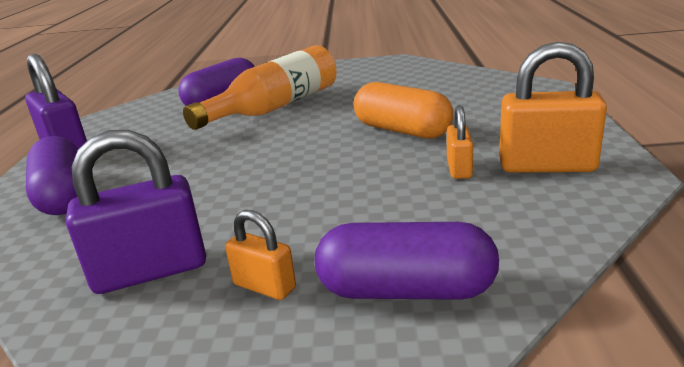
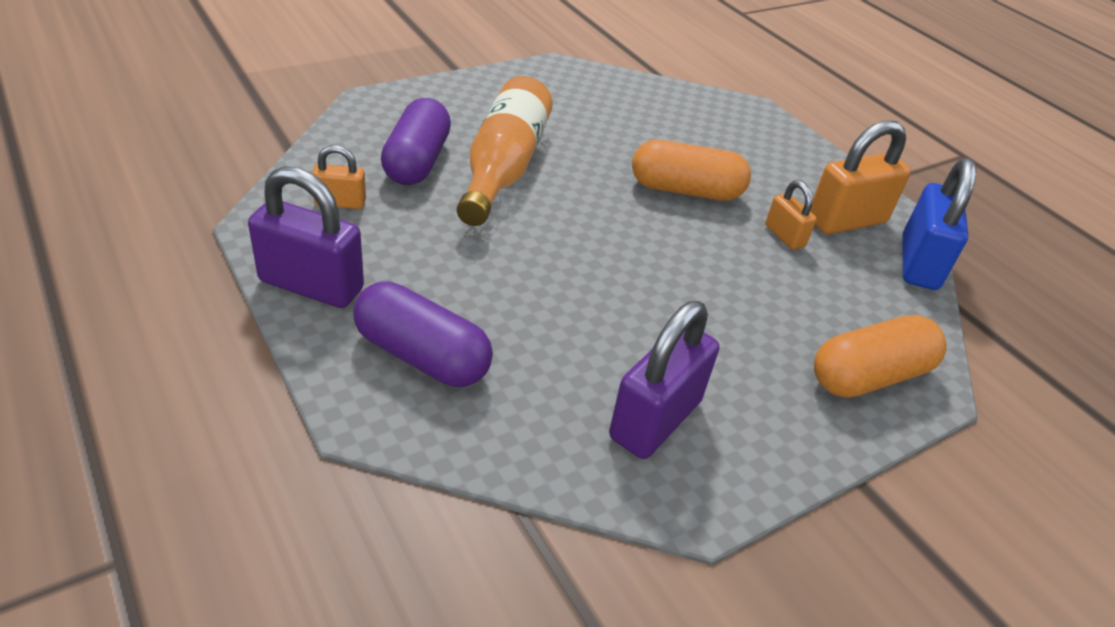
camera: 40 degrees left, 15 degrees up
orange padlock [225,210,296,300] -> orange padlock moved to [312,145,366,209]
purple capsule [315,222,499,300] -> orange capsule [814,315,947,398]
none -> blue padlock [902,158,976,290]

